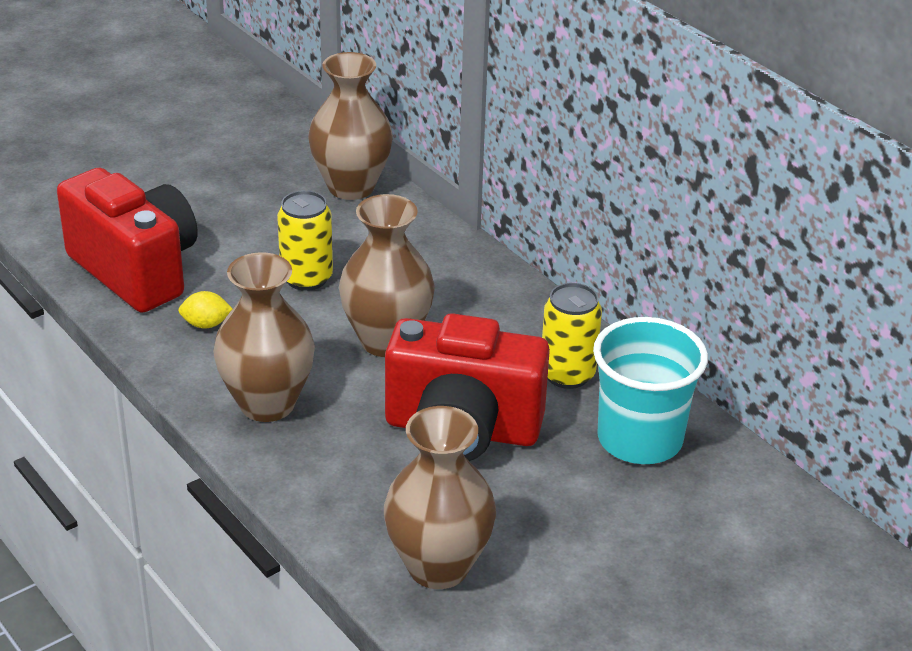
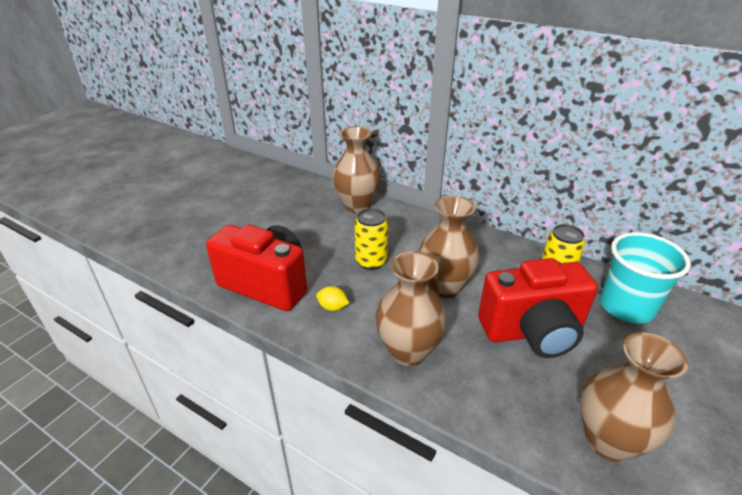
camera: 20 degrees left, 0 degrees up
yellow lemon [178,291,233,329] -> yellow lemon turned 45 degrees clockwise [316,286,349,311]

